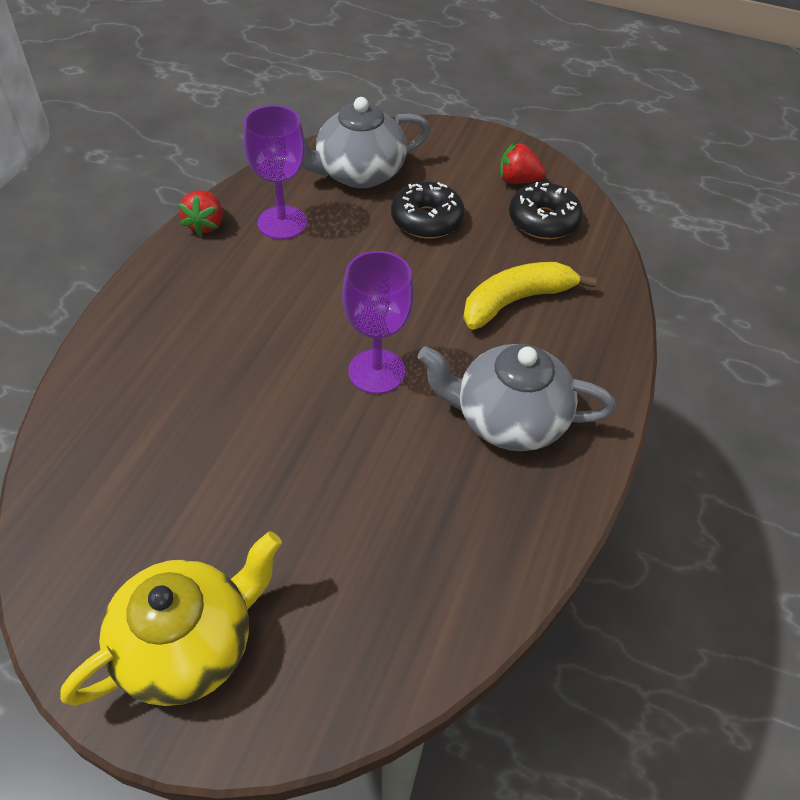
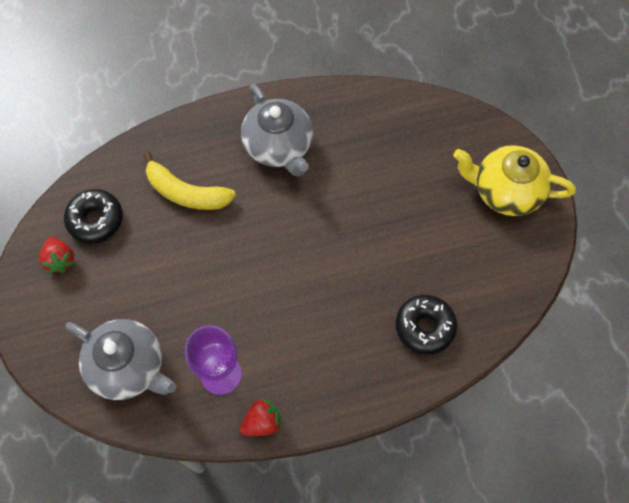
camera: 125 degrees left, 15 degrees up
purple goblet [342,251,414,394] -> none
black donut [391,181,465,239] -> black donut moved to [395,295,457,355]

